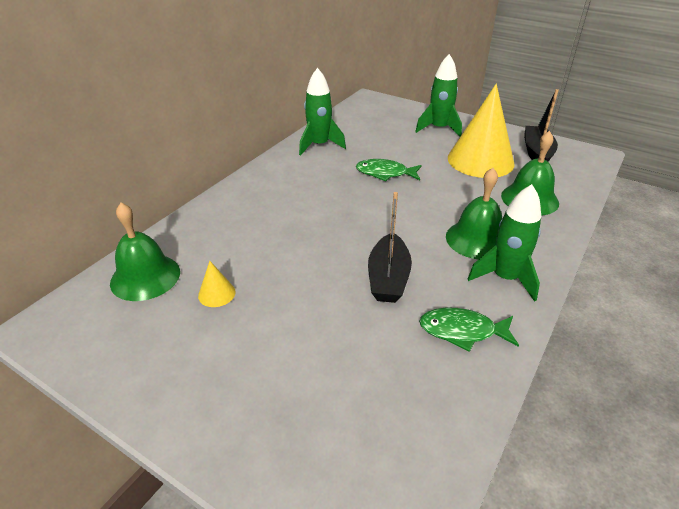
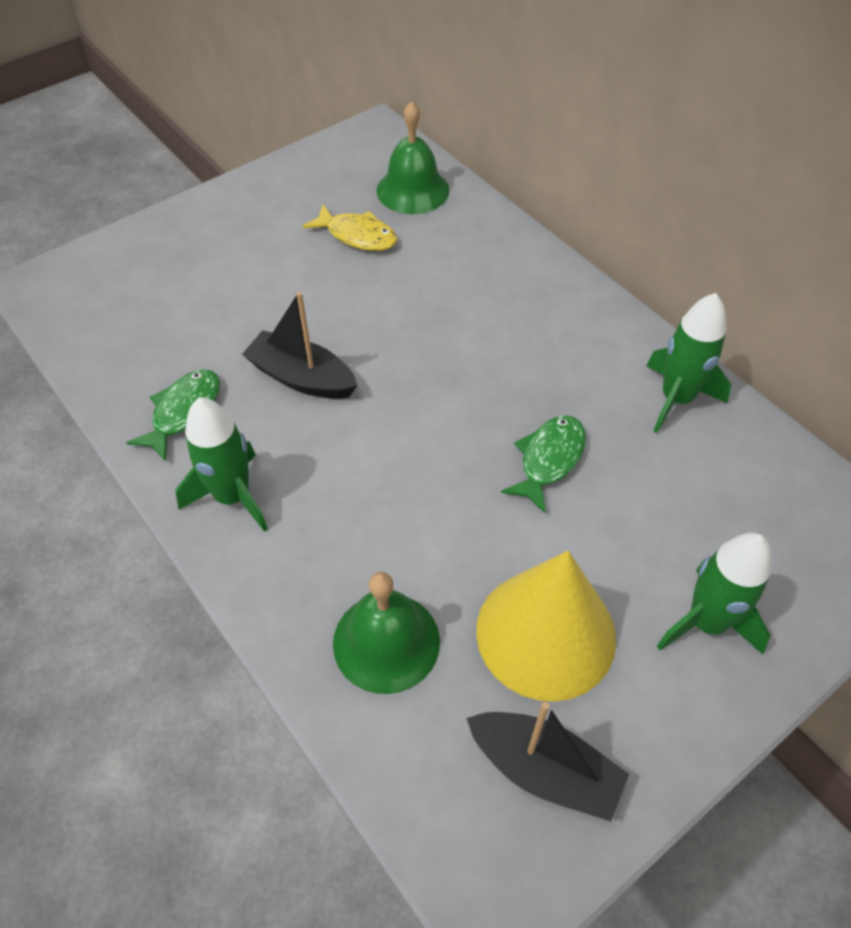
camera: 110 degrees right, 15 degrees up
yellow cone [198,261,236,307] -> yellow fish [302,205,397,251]
green bell [446,168,502,259] -> none

